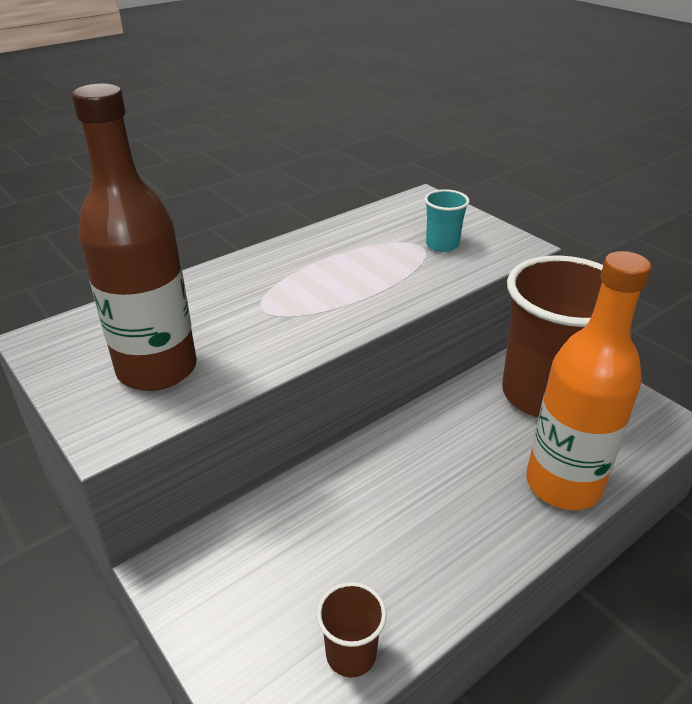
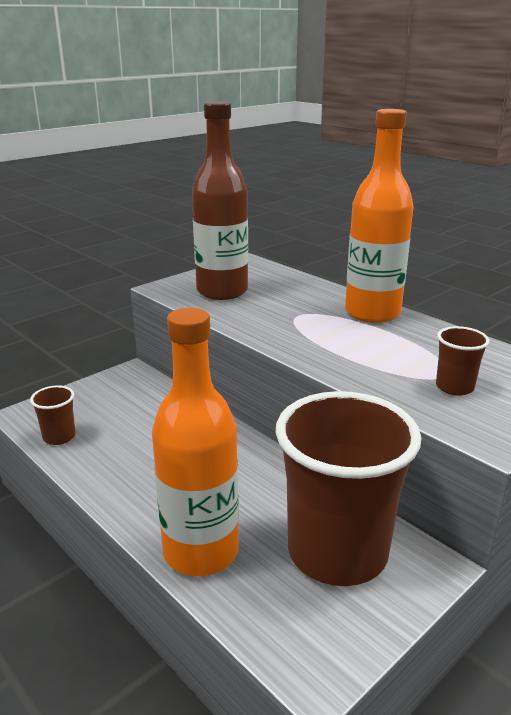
camera: 85 degrees right, 10 degrees down
turquoise cup [424,189,469,252] -> brown cup [436,326,490,396]
none -> orange bottle [345,109,414,323]

